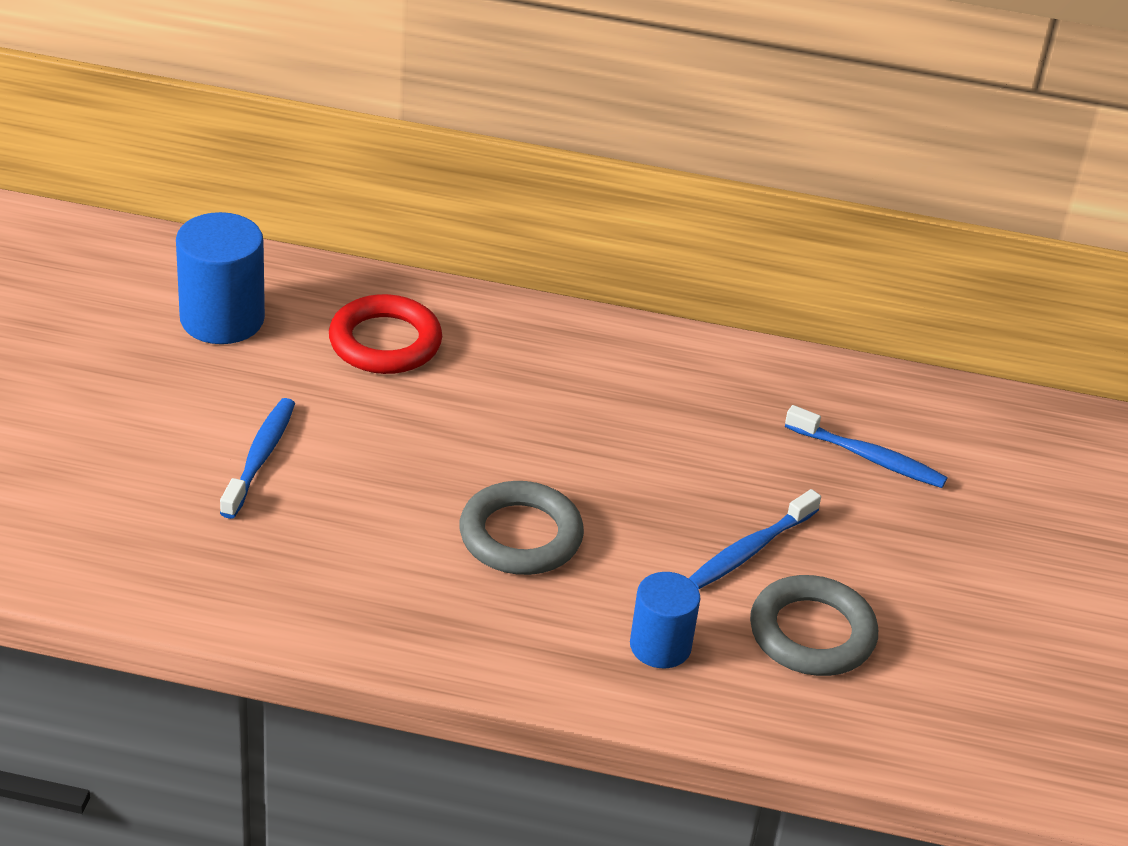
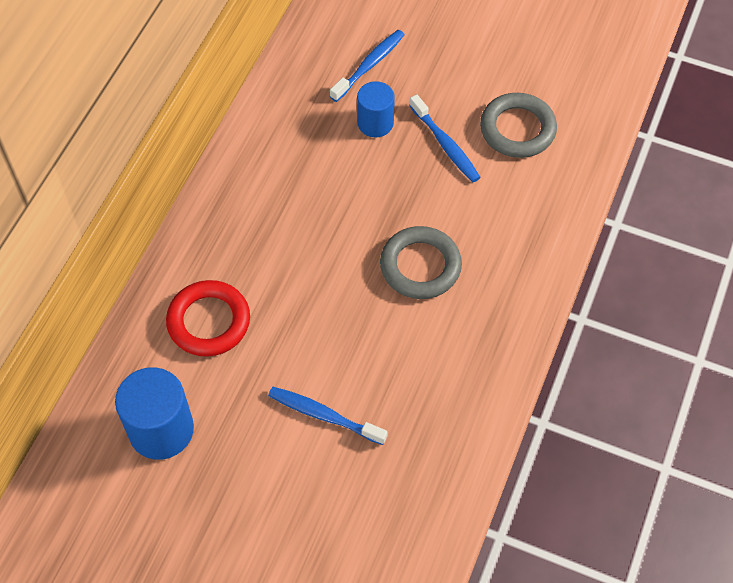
camera: 75 degrees left, 20 degrees up
blue cylinder [630,572,700,668] -> blue cylinder moved to [357,81,395,137]

